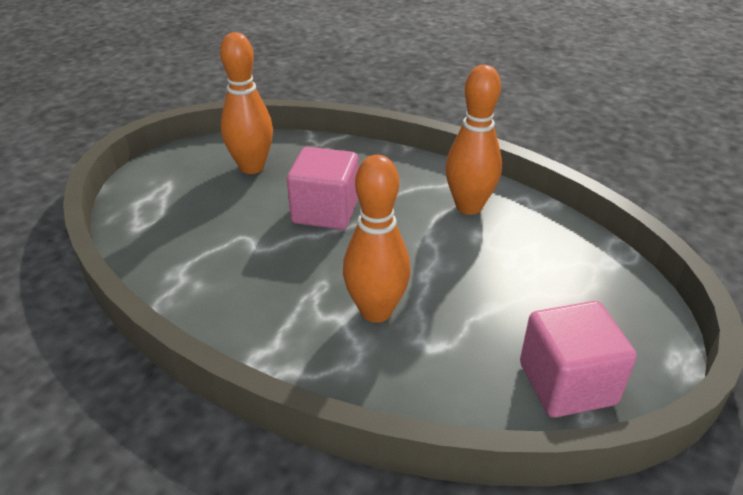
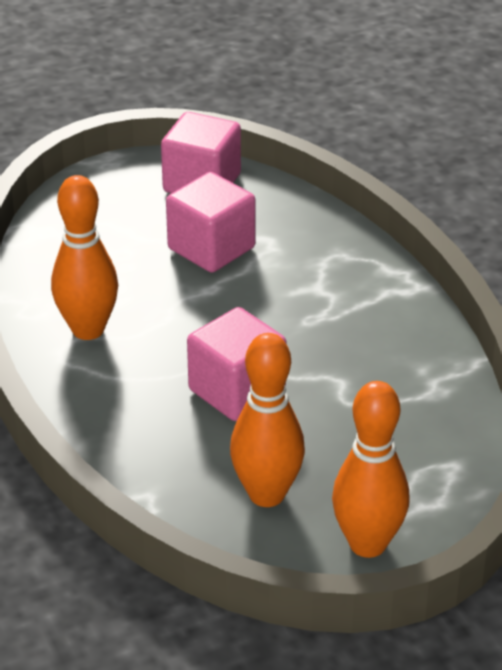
camera: 145 degrees left, 0 degrees up
orange bowling pin [343,155,411,323] -> orange bowling pin moved to [332,381,410,558]
none -> pink cube [166,172,256,273]

